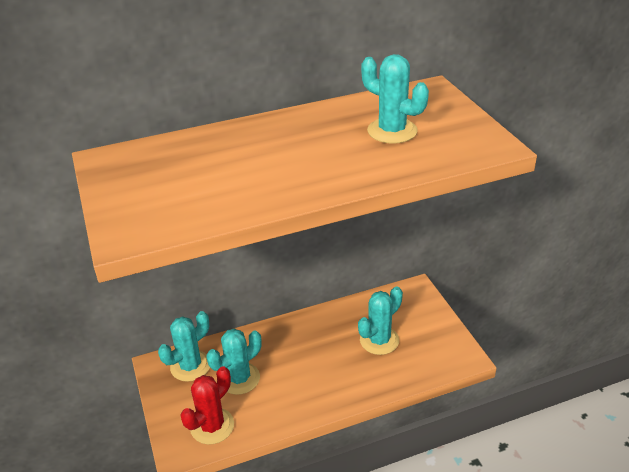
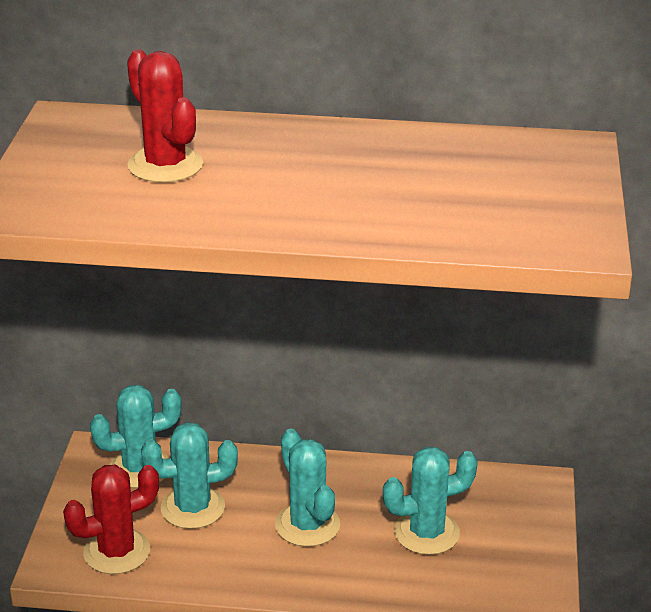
camera: 25 degrees right, 5 degrees down
turquoise cactus [361,54,429,144] -> turquoise cactus moved to [275,429,340,547]
none -> red cactus [127,49,203,183]

